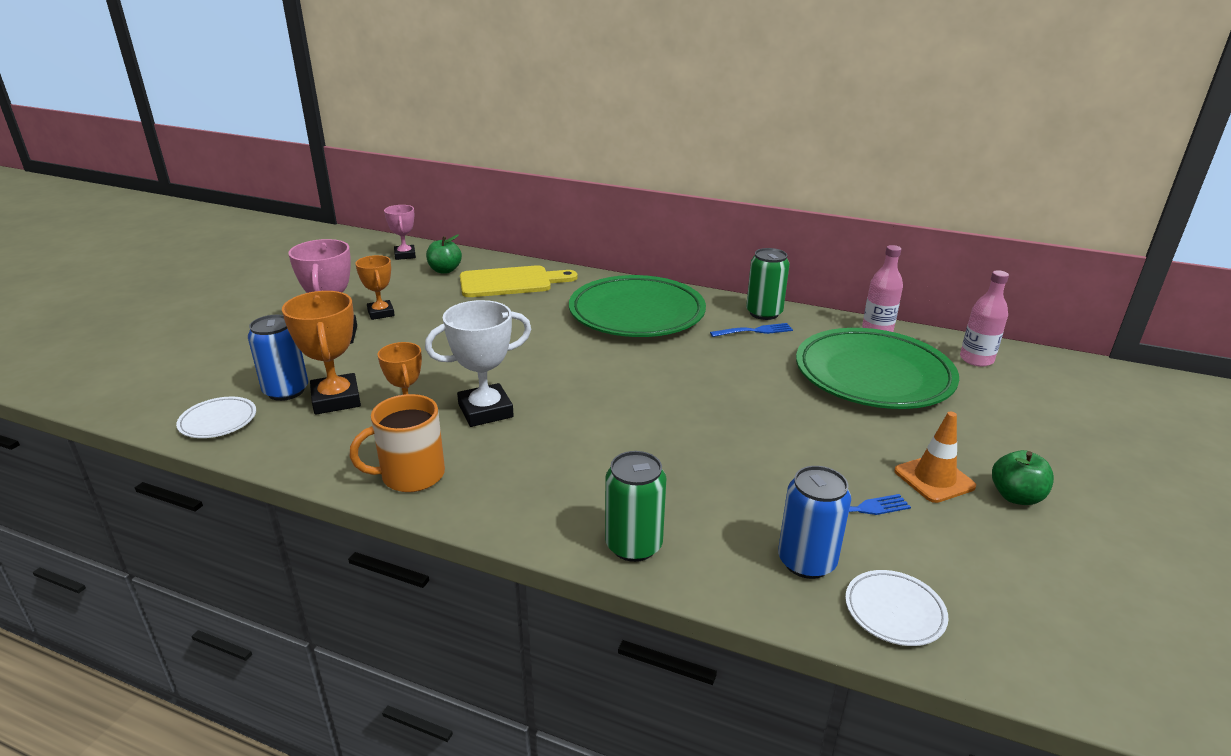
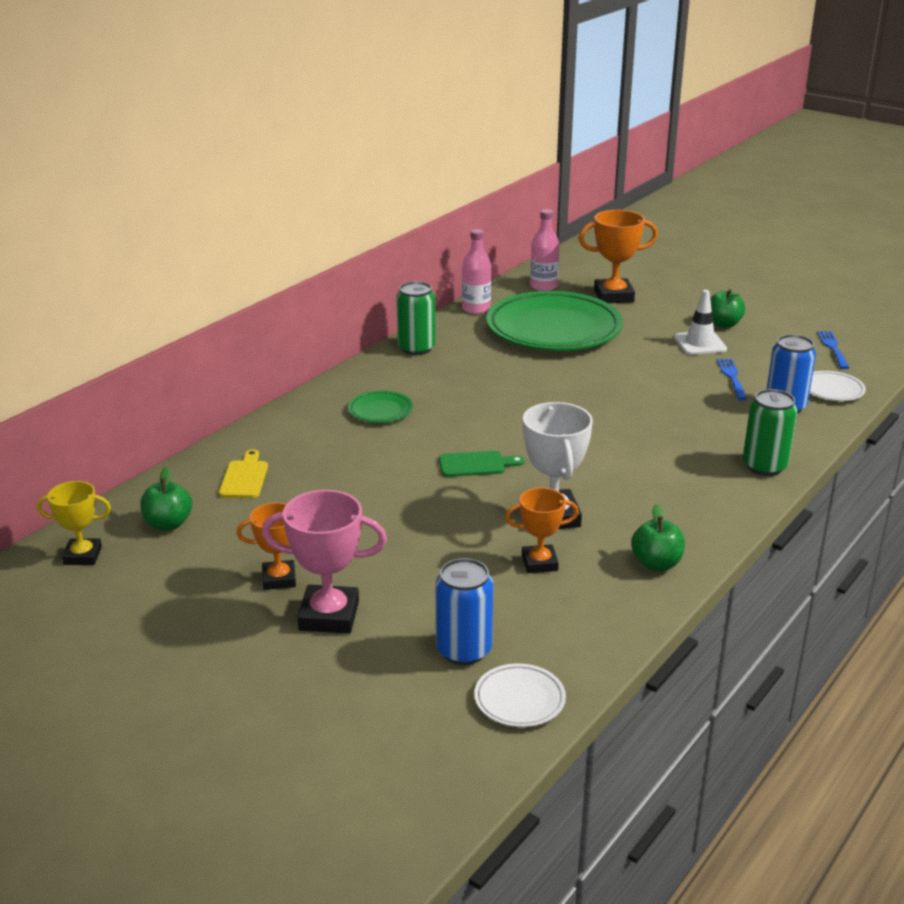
camera: 75 degrees left, 0 degrees up
orange trophy [282,291,361,414] -> orange trophy moved to [578,210,658,303]
orange mug [350,394,445,492] -> green apple [631,504,685,571]
pink trophy [384,205,416,260] -> yellow trophy [37,481,111,565]
yellow cutting board [460,265,578,297] -> yellow cutting board [219,449,268,498], size x0.55
green plate [569,275,706,337] -> green plate [348,391,413,423], size x0.42
blue fork [710,323,793,337] -> blue fork moved to [817,331,849,369]
orange traffic cone [894,412,976,503] -> white traffic cone [674,290,727,355]
none -> green cutting board [439,451,525,477]

